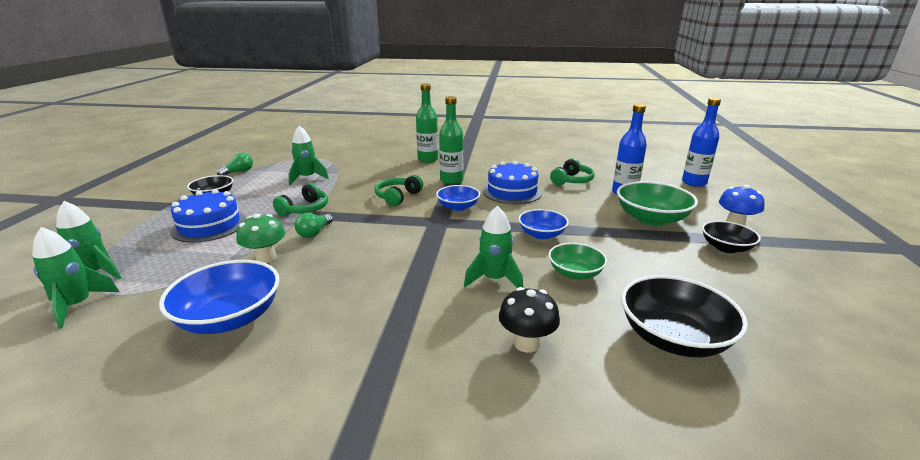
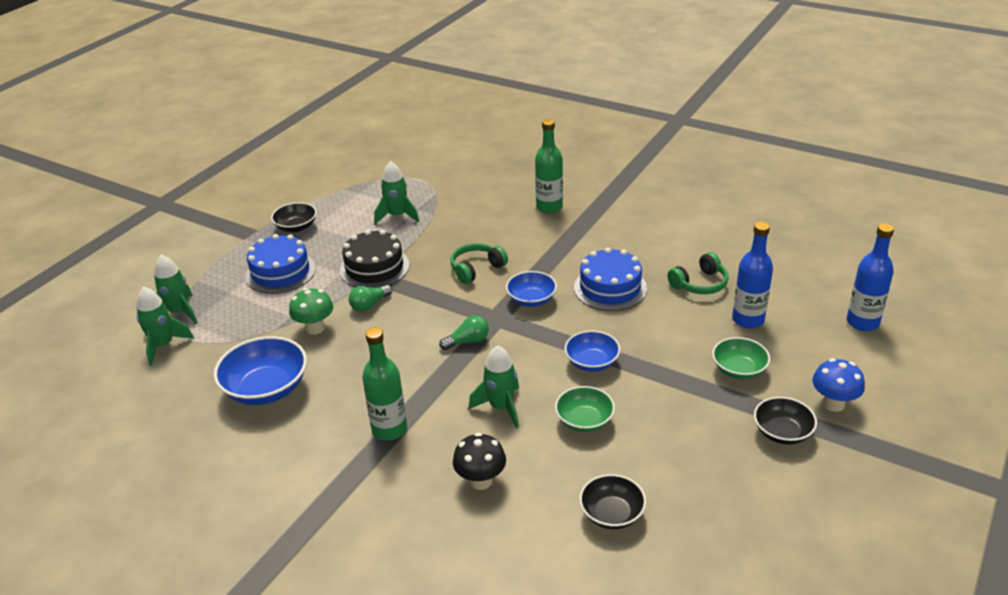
camera: 25 degrees right, 10 degrees up
green light bulb [217,152,253,175] -> green light bulb moved to [439,315,489,350]
green headphones [273,183,328,216] -> black cake [340,230,409,288]
green bottle [439,96,463,184] -> green bottle moved to [362,328,407,441]
green bowl [617,181,698,226] -> green bowl [712,337,770,379], size x0.62
black bowl [621,275,748,357] -> black bowl [579,474,646,529], size x0.62

